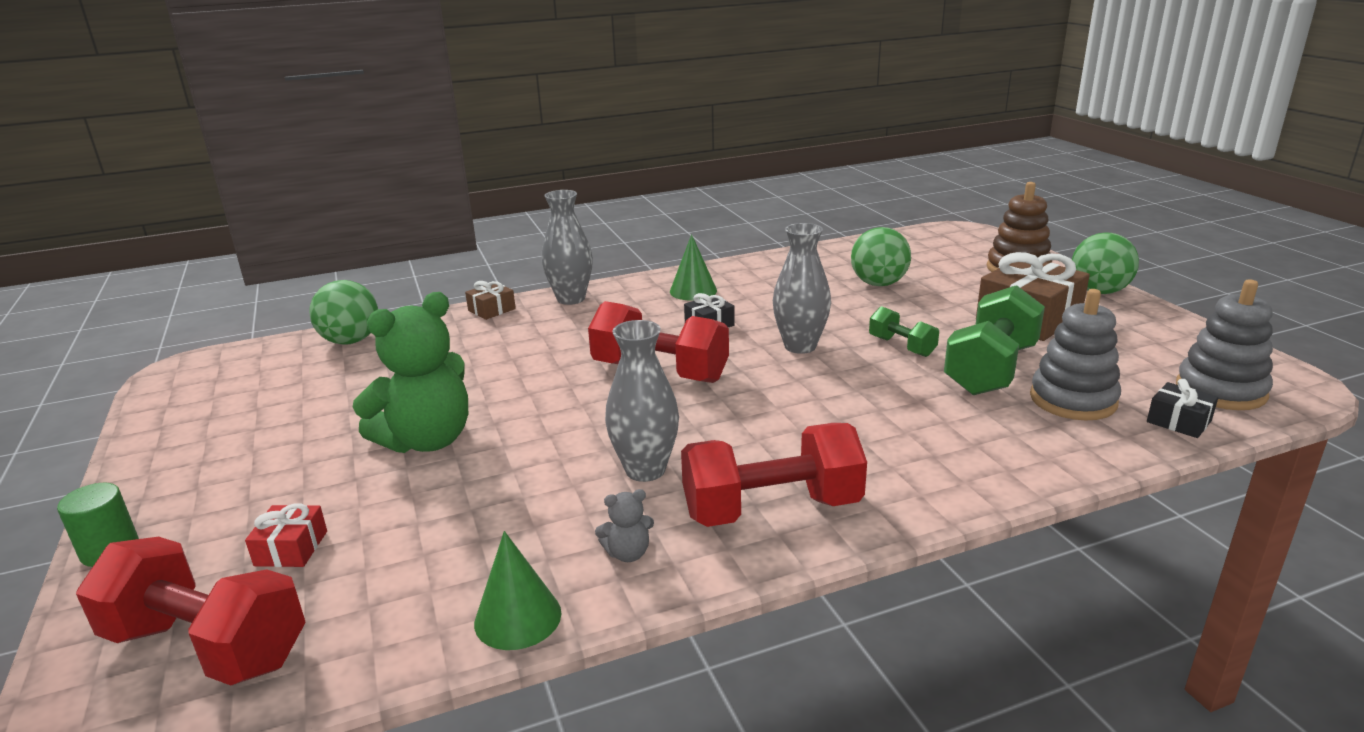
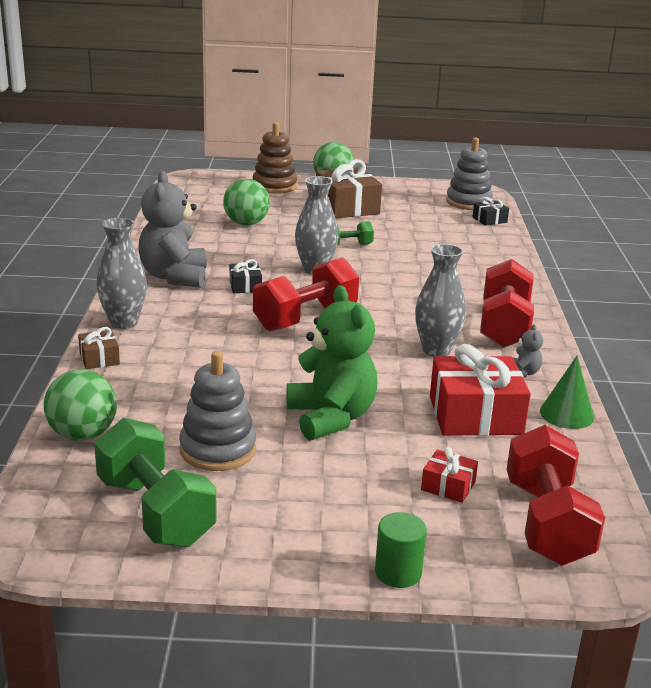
camera: 70 degrees left, 0 degrees up
red dumbbell [76,537,306,685] -> red dumbbell turned 45 degrees counterclockwise [506,425,605,565]
green cone [670,234,717,301] -> grey teddy bear [138,171,207,288]
green dumbbell [944,285,1045,395] -> green dumbbell moved to [94,418,217,547]
grey stacking toy [1030,289,1121,420] -> grey stacking toy moved to [179,351,256,471]
none -> red gift [430,344,531,436]

